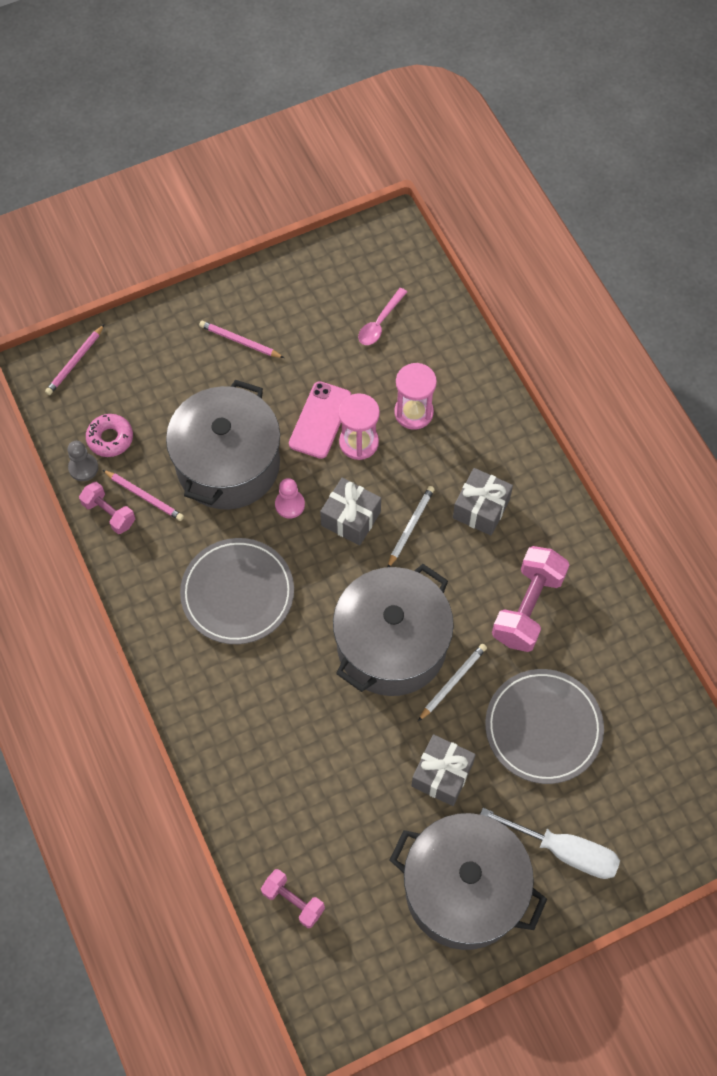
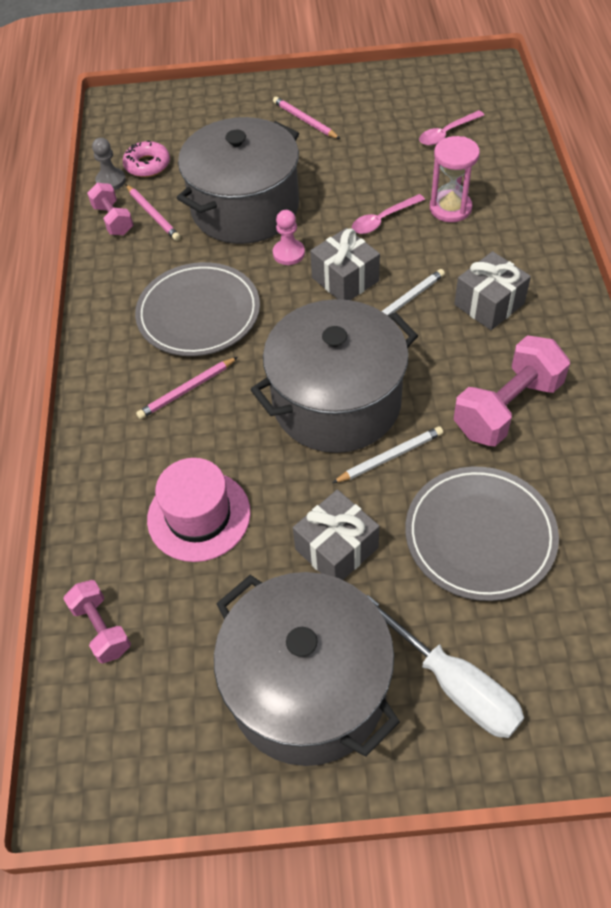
camera: 25 degrees right, 10 degrees down
pink pencil [45,324,105,395] -> pink pencil moved to [136,357,238,419]
pink phone [289,381,351,459] -> none
pink hourglass [338,393,380,460] -> pink spoon [352,194,425,234]
none -> pink hat [147,458,251,562]

